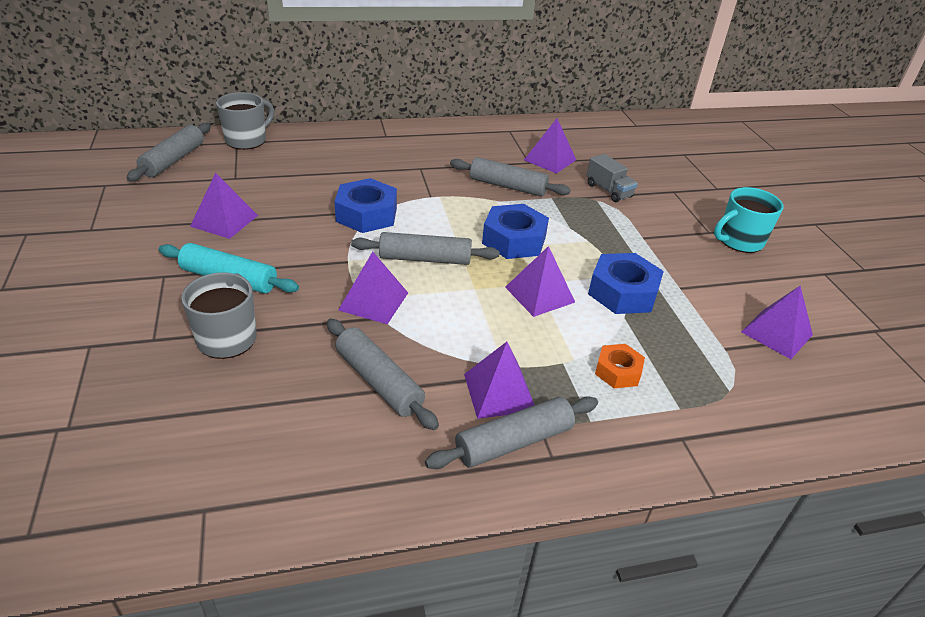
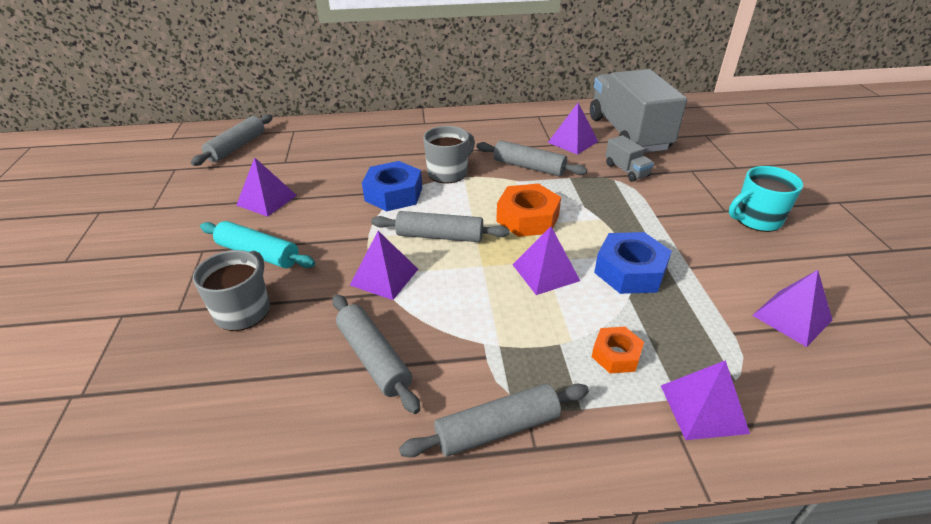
camera: 10 degrees right, 0 degrees up
grey mug [216,92,274,150] -> grey mug moved to [423,126,475,184]
purple pyramid [464,342,534,419] -> purple pyramid moved to [661,360,750,440]
blue nut [482,204,549,259] -> orange nut [496,184,561,237]
none -> grey truck [590,69,687,153]

